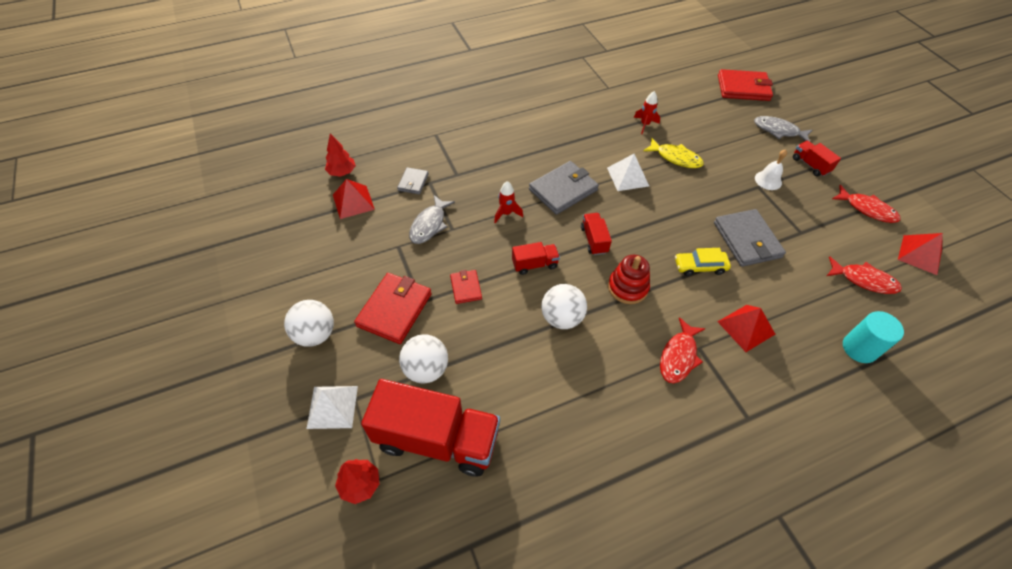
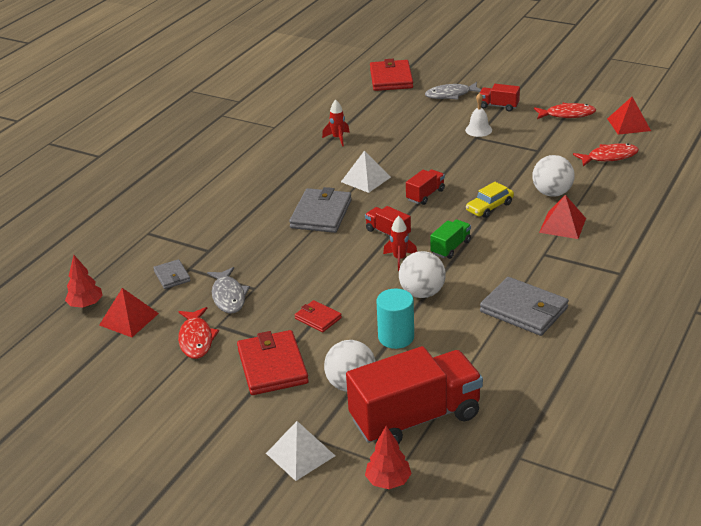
camera: 35 degrees left, 20 degrees down
white ball [284,300,334,347] -> white ball moved to [532,155,575,197]
red rocket [494,181,523,223] -> red rocket moved to [383,216,417,271]
red truck [512,242,560,275] -> red truck moved to [406,169,445,205]
red stacking toy [608,255,650,304] -> green truck [430,220,471,259]
yellow fish [643,138,704,168] -> none
red fish [660,317,705,383] -> red fish moved to [178,307,219,359]
grey wallet [714,209,786,267] -> grey wallet moved to [480,277,569,336]
red wallet [718,69,773,101] -> red wallet turned 60 degrees counterclockwise [370,59,413,91]
turquoise cylinder [843,311,904,363] -> turquoise cylinder moved to [376,288,414,349]

